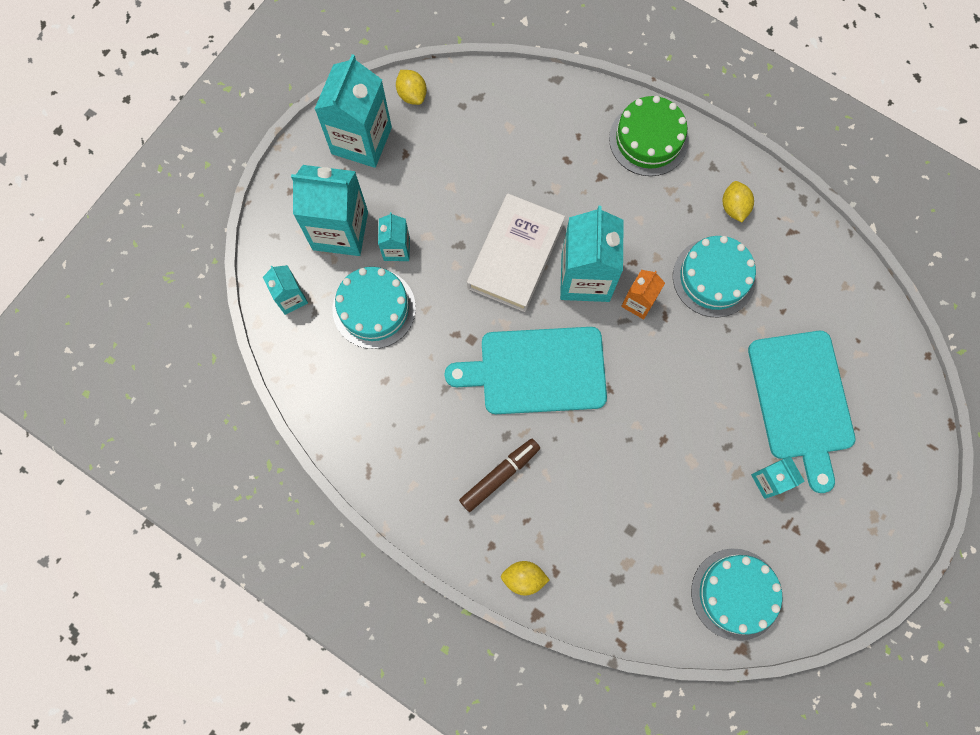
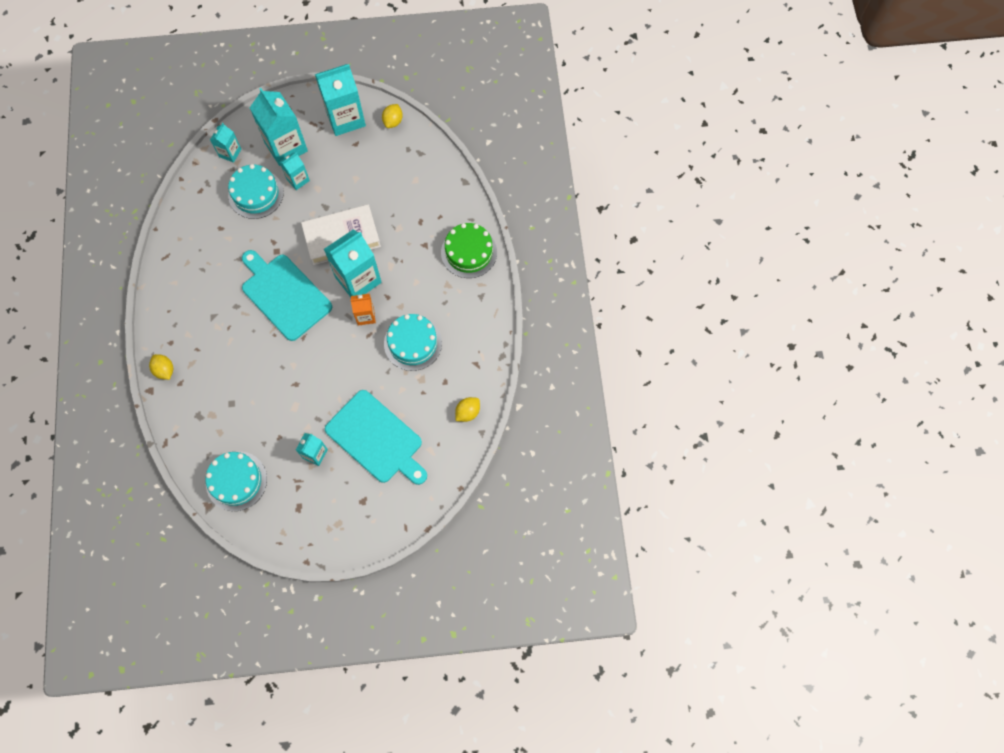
camera: 50 degrees right, 5 degrees down
brown marker [459,439,540,512] -> none
yellow lemon [722,181,754,222] -> yellow lemon moved to [455,397,480,422]
turquoise cutting board [748,331,856,493] -> turquoise cutting board turned 90 degrees counterclockwise [325,390,427,485]

